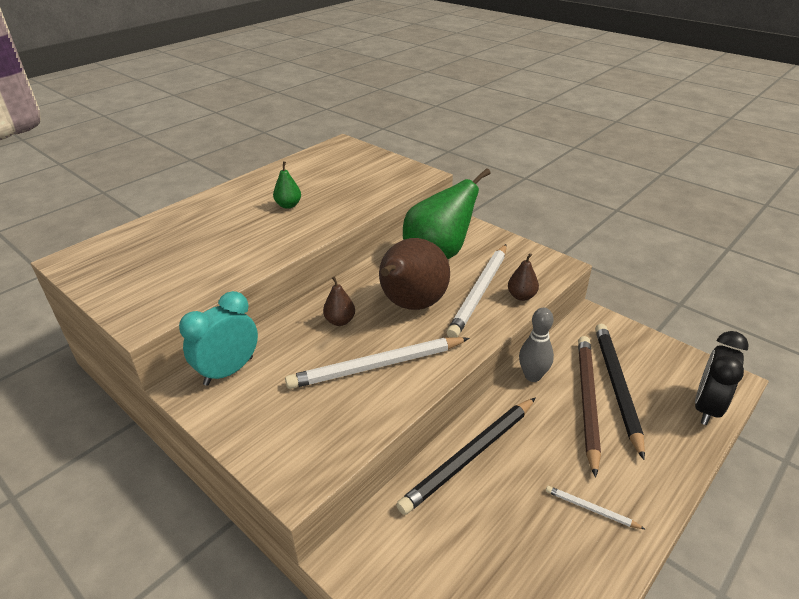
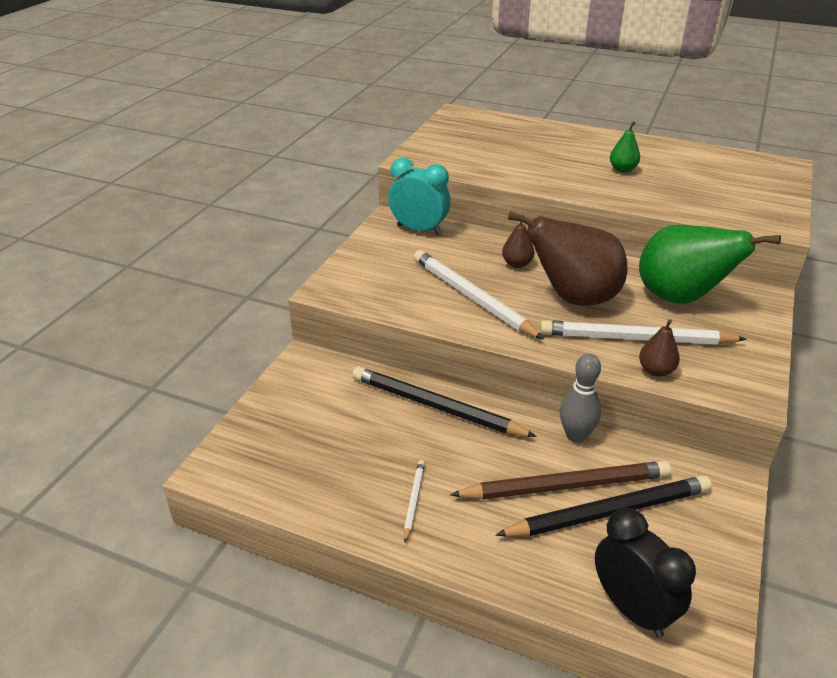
camera: 70 degrees right, 0 degrees up
black clock [695,331,749,425] -> black clock turned 45 degrees clockwise [595,508,696,638]

